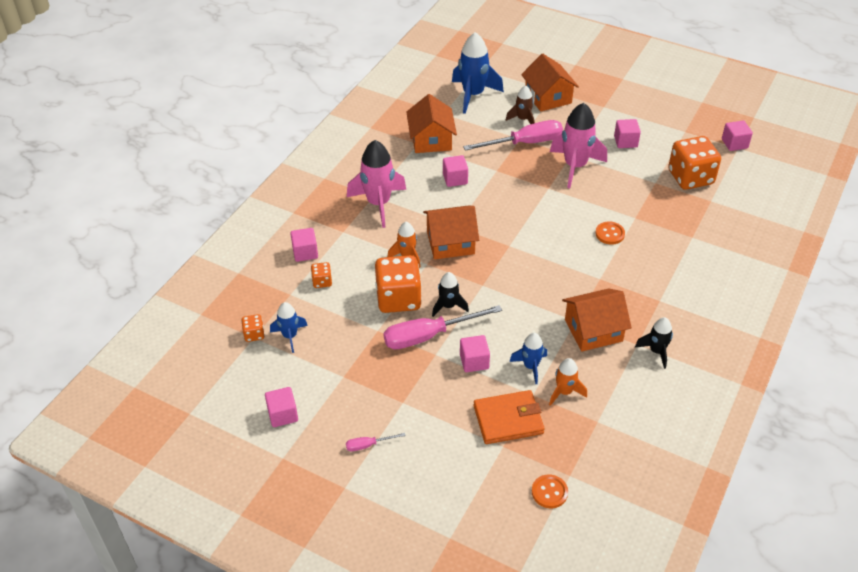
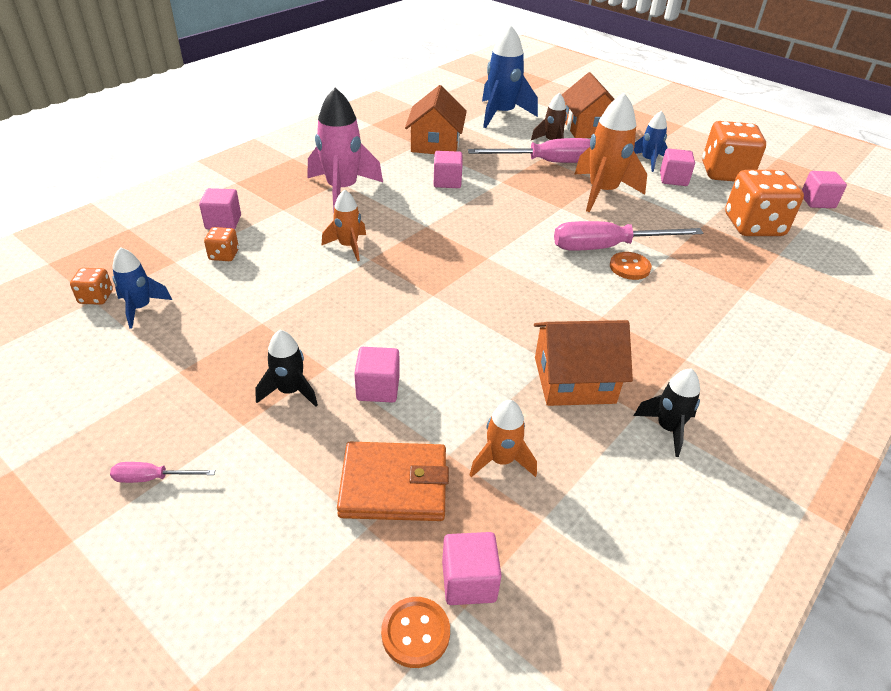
camera: 10 degrees right, 5 degrees down
pink cube [265,387,298,427] -> pink cube moved to [442,532,502,605]
orange dice [375,255,422,313] -> orange dice moved to [702,121,766,182]
pink screwdriver [383,305,502,349] -> pink screwdriver moved to [554,221,703,251]
orange house [423,205,479,259] -> none
black rocket [432,272,469,317] -> black rocket moved to [255,330,318,407]
blue rocket [509,333,547,384] -> blue rocket moved to [634,111,667,172]
pink rocket [550,103,607,188] -> orange rocket [575,93,647,212]

